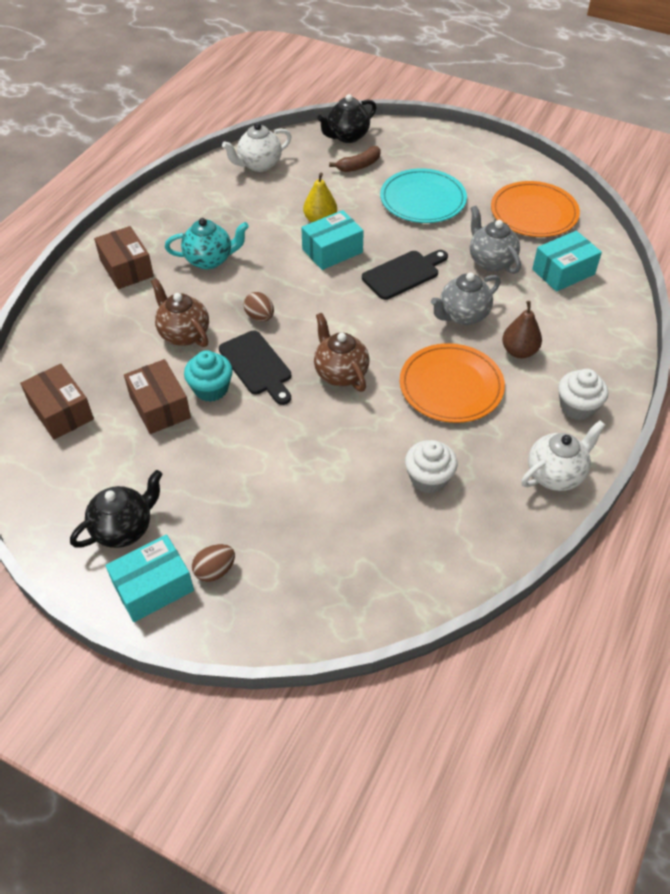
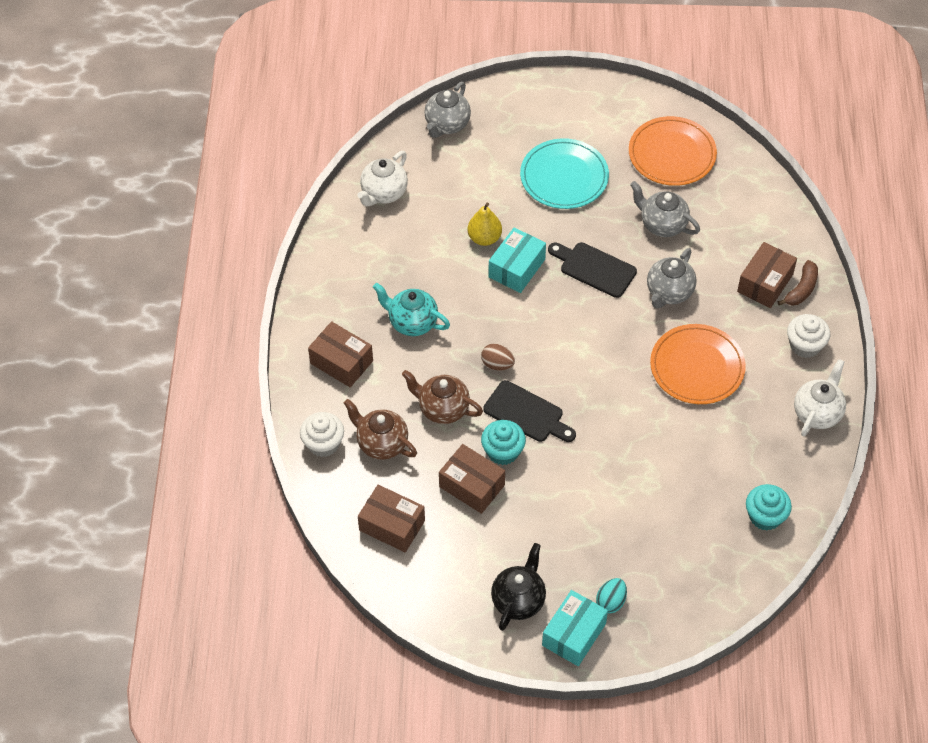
camera: 25 degrees left, 5 degrees up
turquoise teapot [165,218,249,270] -> turquoise teapot turned 120 degrees counterclockwise [373,283,450,336]
brown egg [192,544,235,582] -> turquoise egg [596,578,627,614]
brown teapot [314,313,369,392] -> brown teapot moved to [344,399,417,460]
black teapot [317,94,376,143] -> grey teapot [424,81,471,138]
brown banana [329,146,381,172] -> brown banana moved to [777,260,818,306]
black cutting board [362,250,448,300] -> black cutting board turned 90 degrees counterclockwise [548,242,637,298]
white cupcake [405,440,458,493] -> white cupcake moved to [300,412,344,457]
brown pear [502,301,542,358] -> none
turquoise box [532,231,602,292] -> none
none -> brown box [737,242,797,308]
none -> turquoise cupcake [746,484,792,531]

